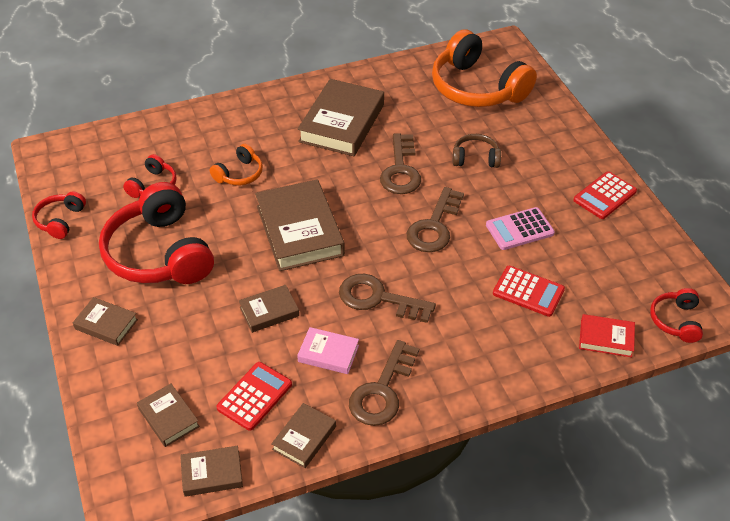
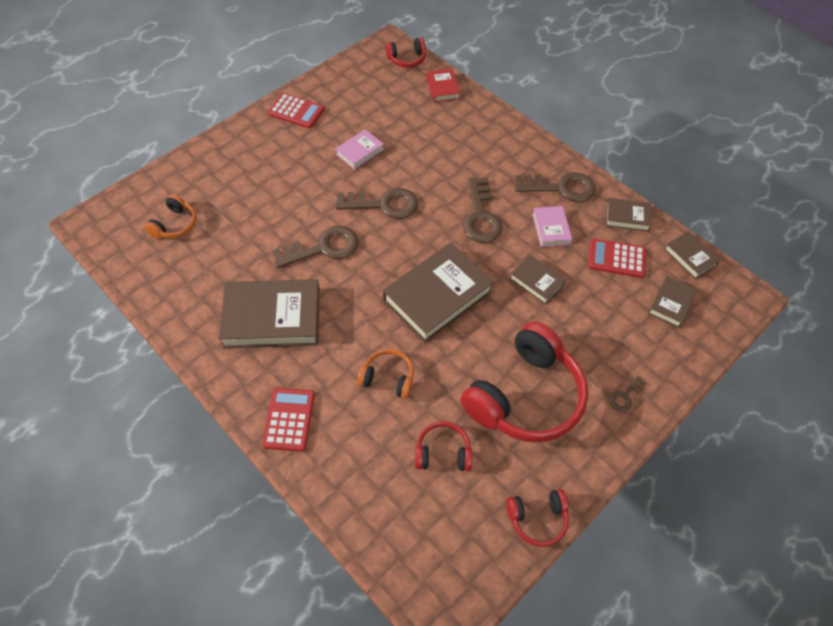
camera: 115 degrees left, 10 degrees up
brown book [73,297,138,346] -> brown key [609,375,646,412]
orange headphones [432,29,537,107] -> orange headphones [145,194,197,239], size x0.47
brown headphones [453,134,501,168] -> none
pink calculator [486,207,555,250] -> pink book [335,129,384,170]
red calculator [493,266,565,317] -> red calculator moved to [262,388,315,452]

